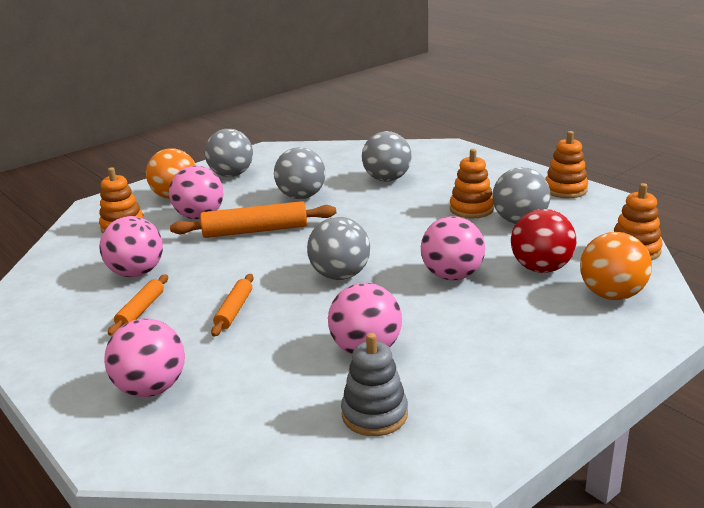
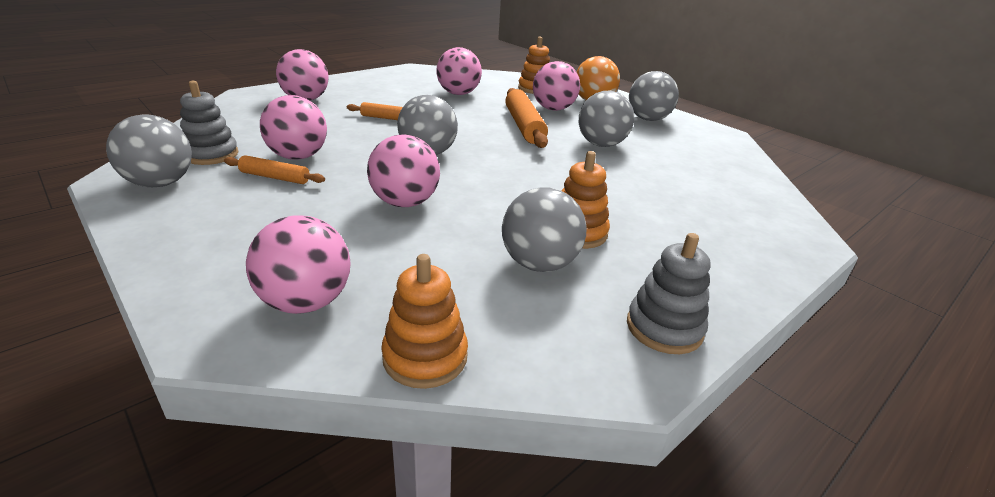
camera: 85 degrees right, 5 degrees up
orange rolling pin [108,274,168,336] -> orange rolling pin moved to [224,155,325,184]
grey ball [362,131,412,181] -> grey ball moved to [106,114,192,187]
red ball [511,209,576,273] -> none
orange stacking toy [545,131,588,198] -> grey stacking toy [627,233,711,354]
orange ball [580,232,652,300] -> pink ball [246,215,351,314]

